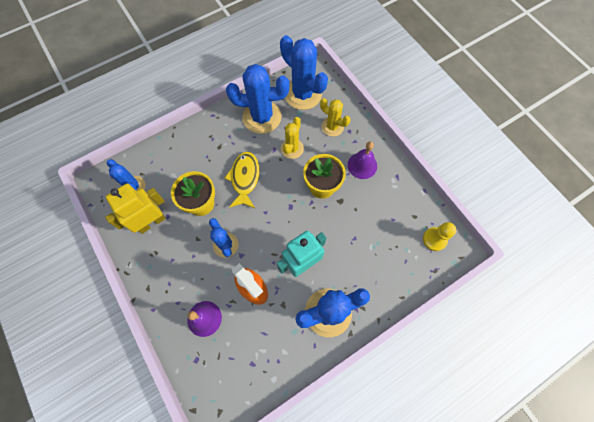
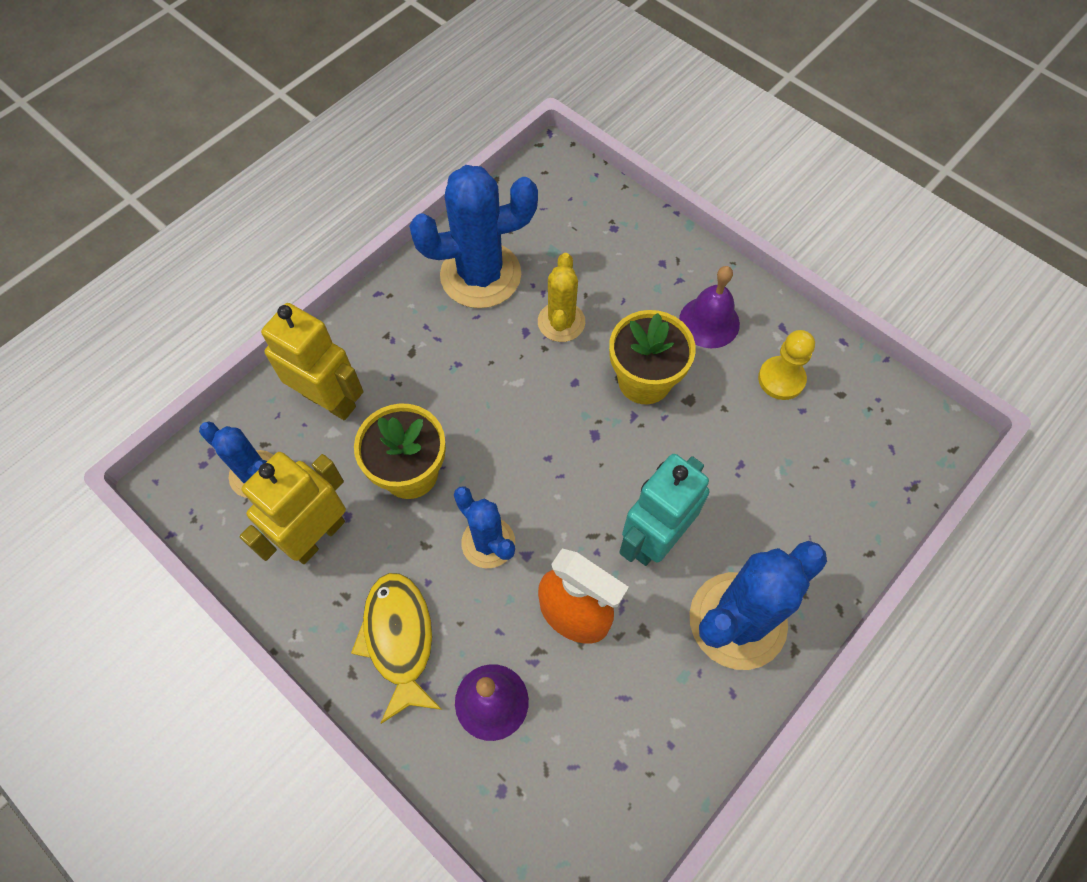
camera: 15 degrees left, 5 degrees down
yellow fish [224,152,259,208] -> yellow fish moved to [351,573,442,724]
blue cactus [280,35,328,110] -> none
yellow cactus [320,98,351,137] -> none
yellow pawn [423,222,456,251] -> yellow pawn moved to [758,330,815,400]
none -> yellow robot [261,303,363,420]

